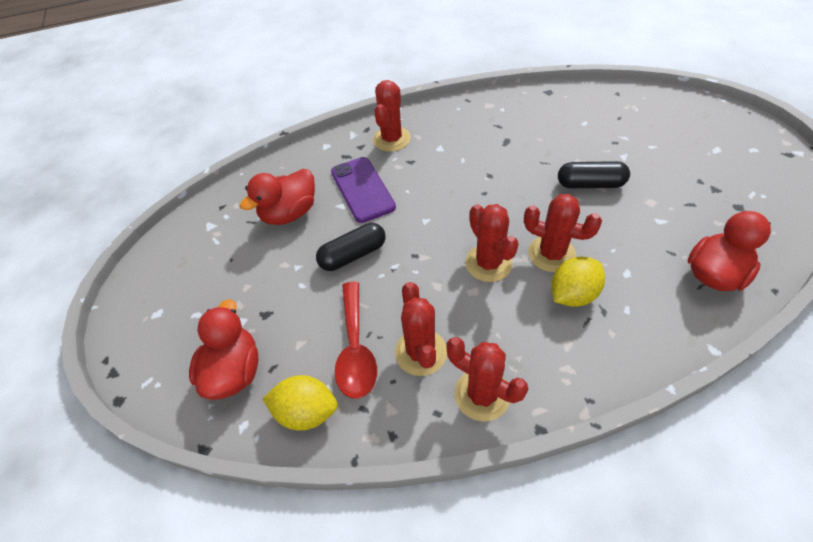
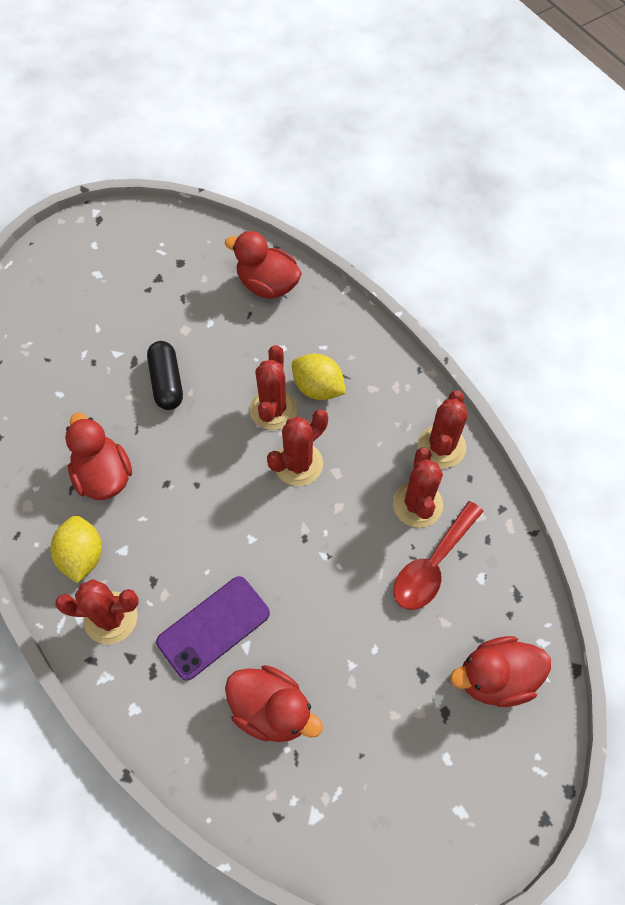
camera: 110 degrees left, 10 degrees up
yellow lemon [263,375,338,431] -> yellow lemon moved to [51,516,102,583]
black capsule [316,223,386,271] -> none
red spoon [335,282,377,399] -> red spoon turned 150 degrees clockwise [394,501,483,610]
red cactus [395,282,447,376] -> red cactus turned 60 degrees counterclockwise [393,448,443,528]
none -> red duck [65,412,132,500]

